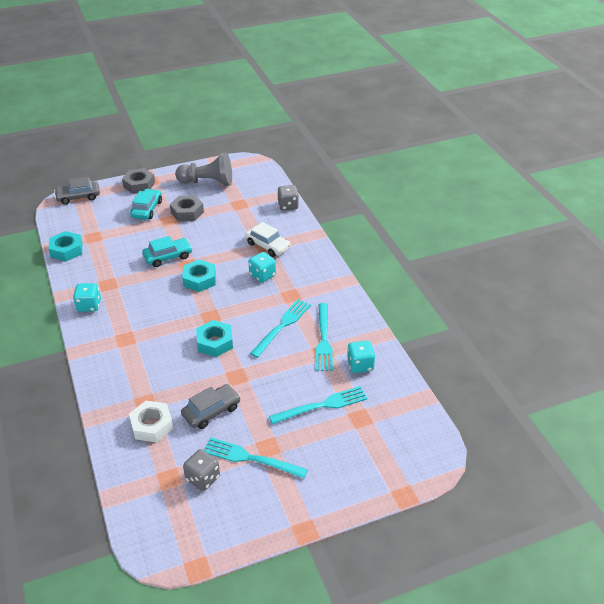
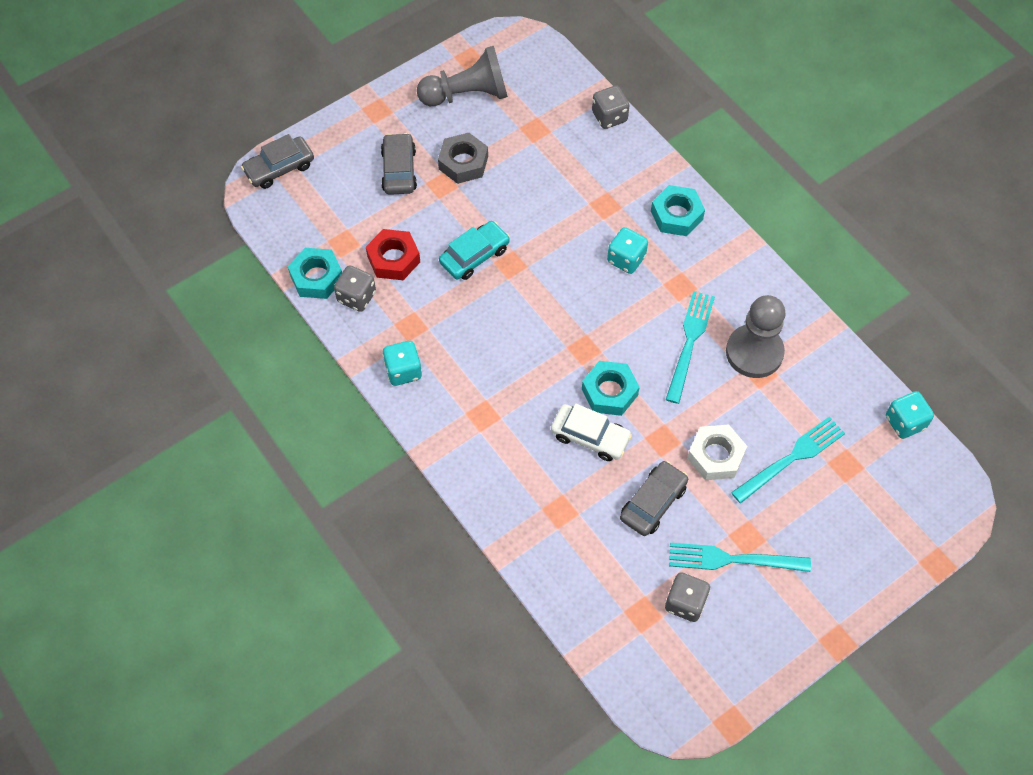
camera: 15 degrees left, 20 degrees up
grey nut [122,168,155,194] -> none
white nut [129,401,173,442] -> white nut moved to [687,425,747,480]
turquoise car [130,189,162,220] -> grey car [381,133,417,195]
turquoise nut [182,259,216,292] -> turquoise nut moved to [651,185,705,236]
white car [245,222,291,257] -> white car moved to [551,404,632,461]
turquoise fork [316,303,333,371] -> grey pawn [726,295,785,378]
turquoise dice [347,341,375,373] -> turquoise dice moved to [886,391,934,439]
none -> grey dice [334,265,376,312]
none -> red nut [366,229,420,280]

